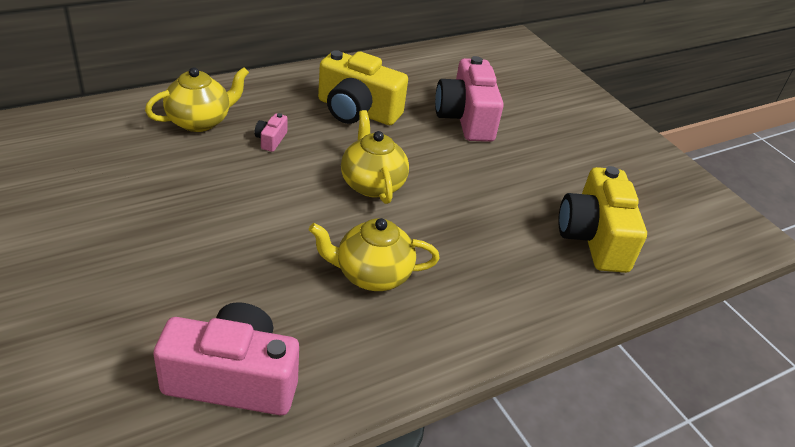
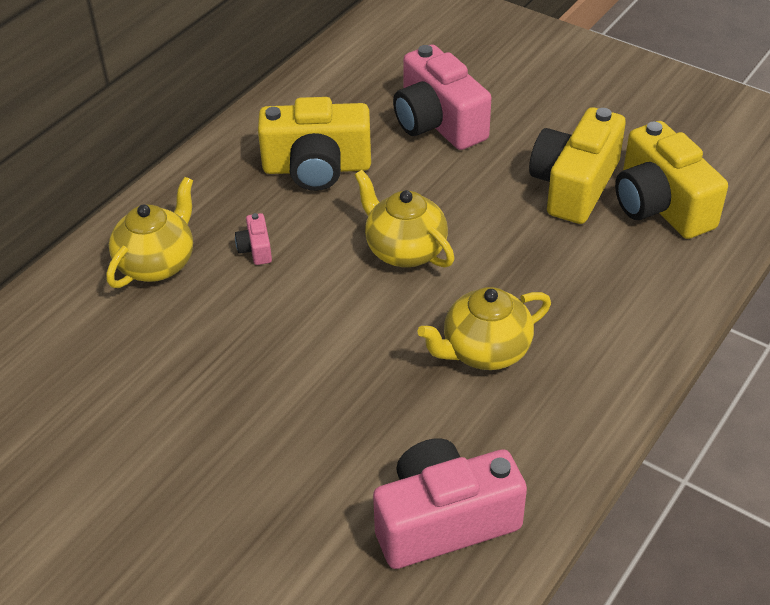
camera: 20 degrees left, 5 degrees up
none -> yellow camera [529,107,626,224]

